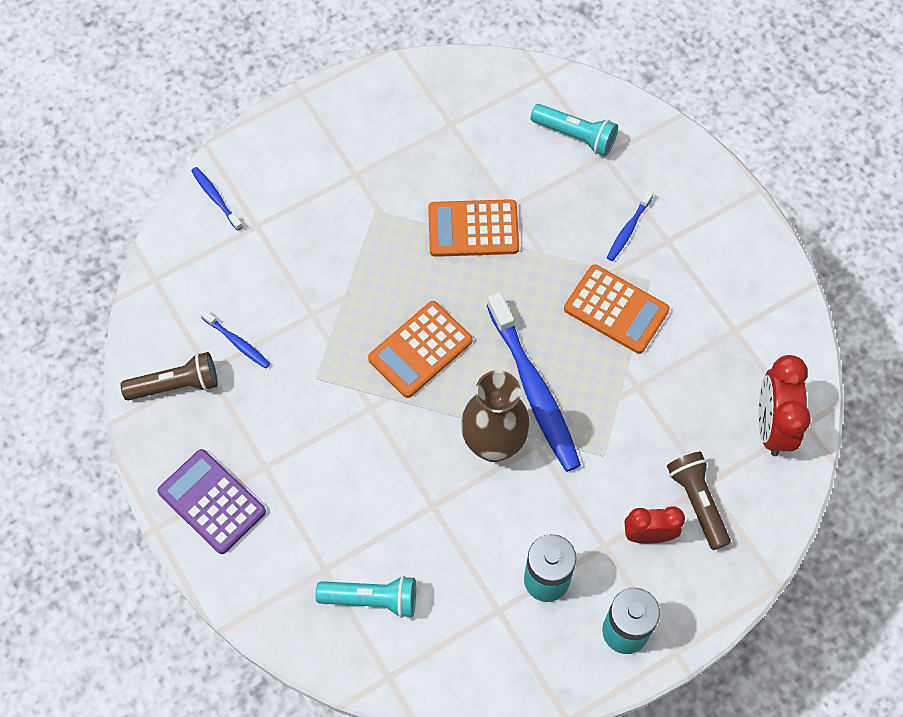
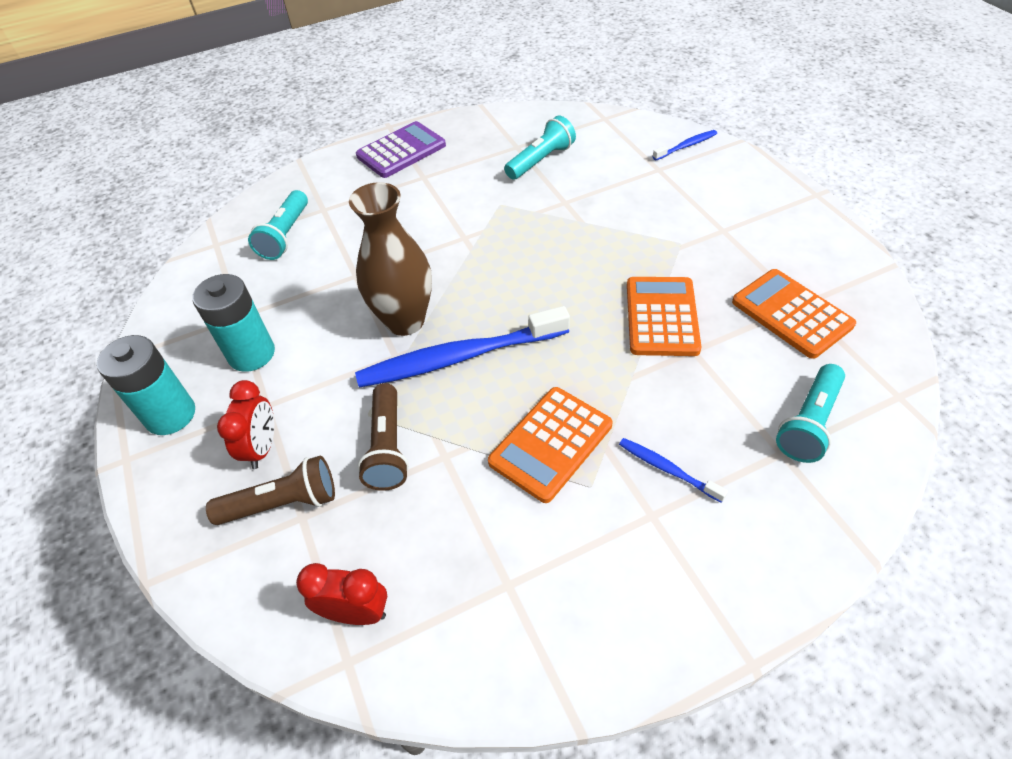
camera: 100 degrees right, 15 degrees down
brown flashlight [121,352,218,400] -> brown flashlight moved to [358,383,409,491]
blue toothbrush [200,309,270,369] -> turquoise flashlight [504,116,576,180]
orange calculator [368,301,473,398] -> orange calculator moved to [732,269,856,359]
red clock [759,355,811,456] -> red clock [296,563,387,625], size x0.66

